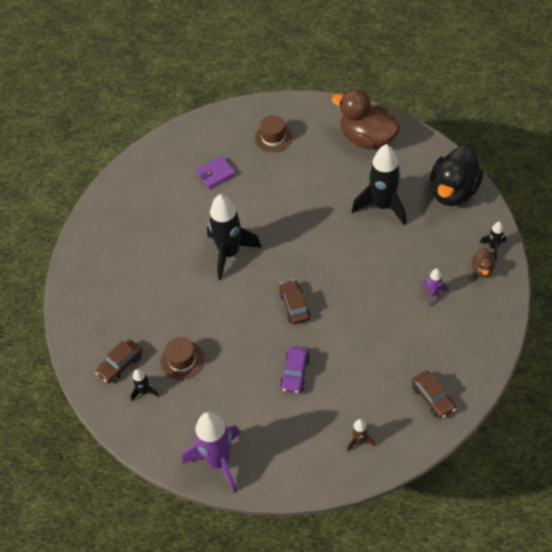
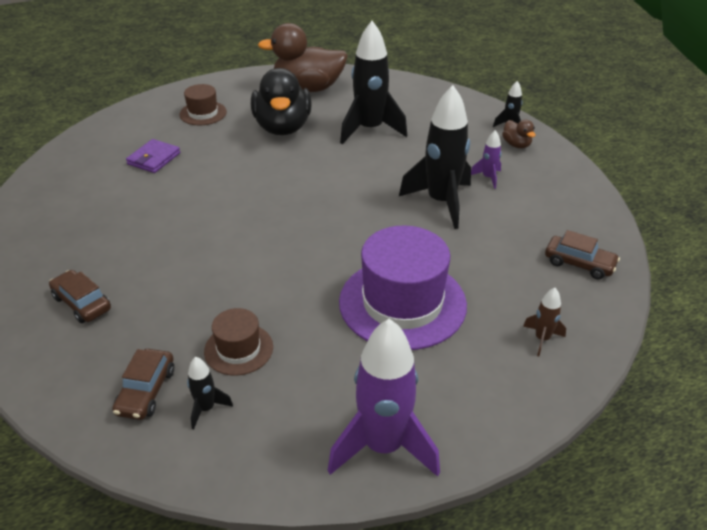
camera: 35 degrees left, 15 degrees down
black rocket [207,194,262,280] -> black rocket moved to [399,85,471,229]
brown car [279,280,311,324] -> brown car moved to [49,270,111,323]
purple car [280,346,310,394] -> purple hat [339,226,467,350]
black duck [430,145,484,206] -> black duck moved to [251,68,312,135]

